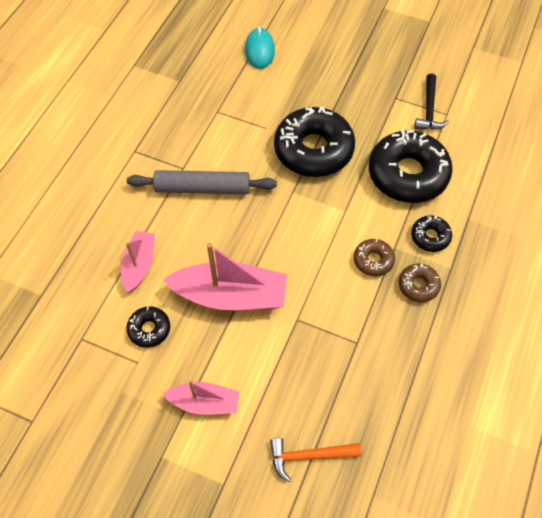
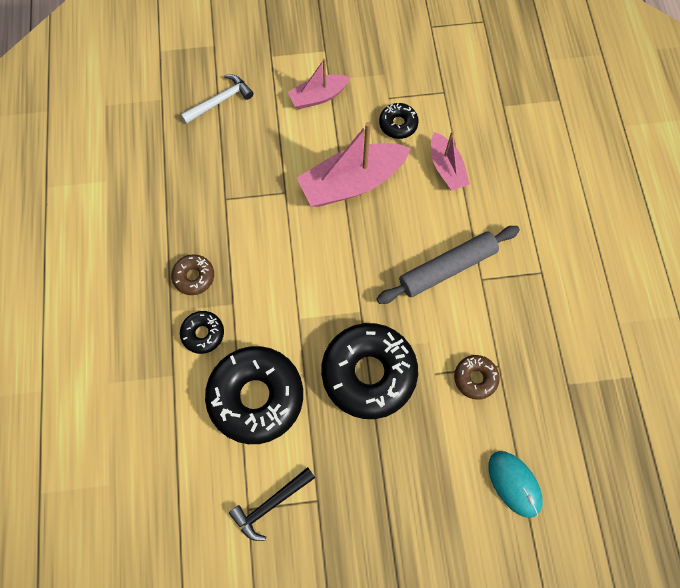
camera: 150 degrees right, 10 degrees up
orange hammer [270,438,362,482] -> white hammer [181,74,254,124]
brown donut [354,239,395,276] -> brown donut moved to [454,355,500,400]
black hammer [414,74,449,130] -> black hammer turned 105 degrees counterclockwise [229,467,315,541]

